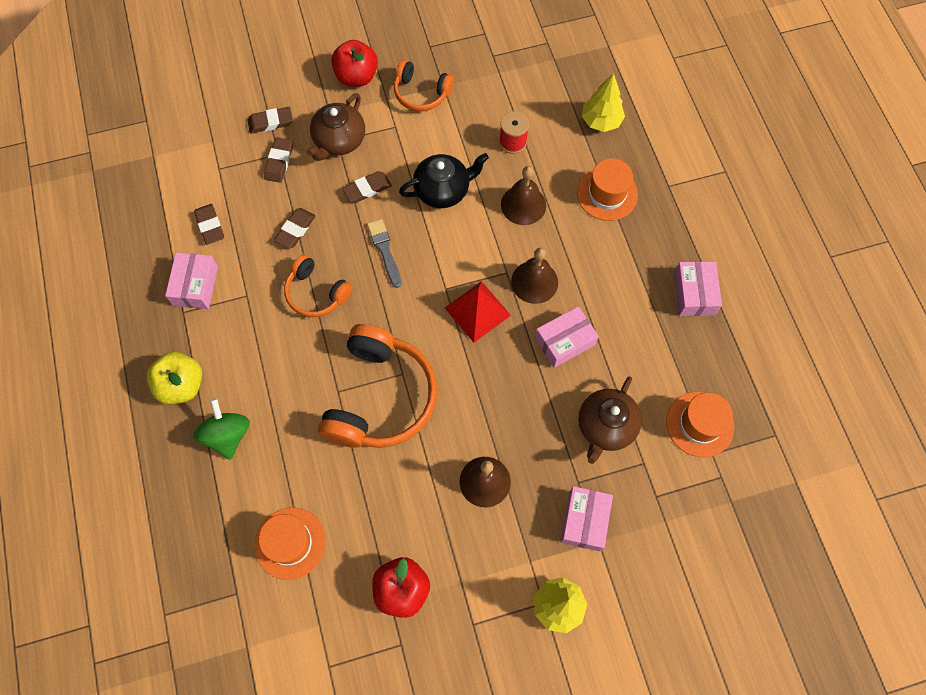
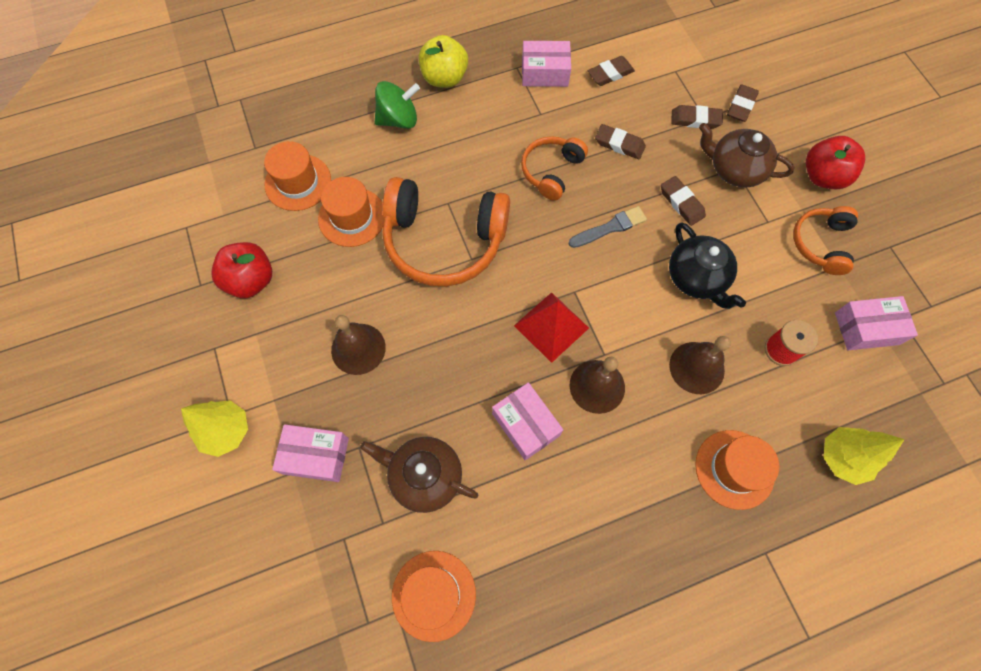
camera: 85 degrees right, 0 degrees up
brown eraser [247,107,293,134] -> brown eraser turned 45 degrees clockwise [727,84,759,122]
pink box [674,261,722,316] -> pink box moved to [835,296,918,350]
none -> orange hat [318,177,384,247]

